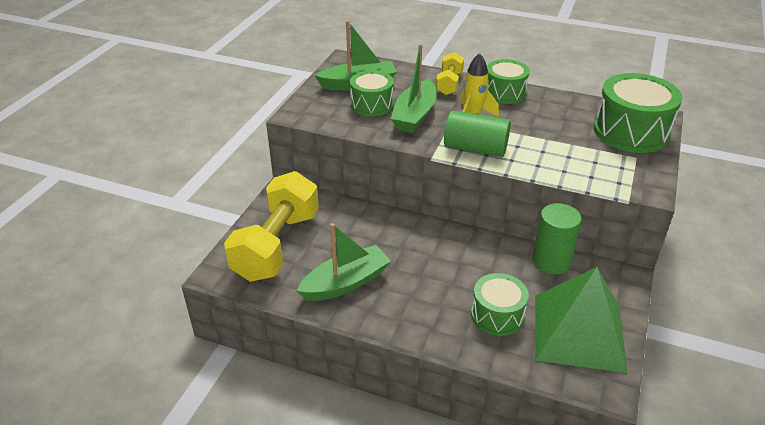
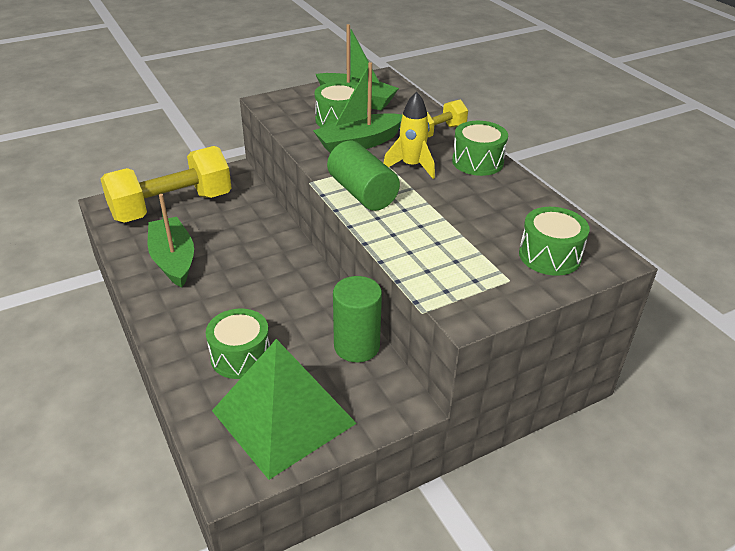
camera: 40 degrees right, 0 degrees up
green boat [296,223,391,301] -> green boat turned 120 degrees counterclockwise [148,194,194,288]
green drum [594,73,682,153] -> green drum [519,207,590,276], size x0.62

